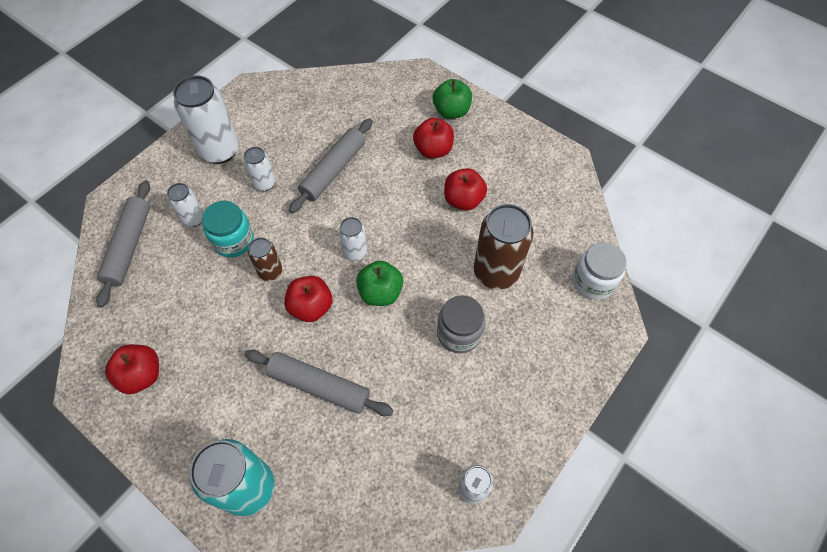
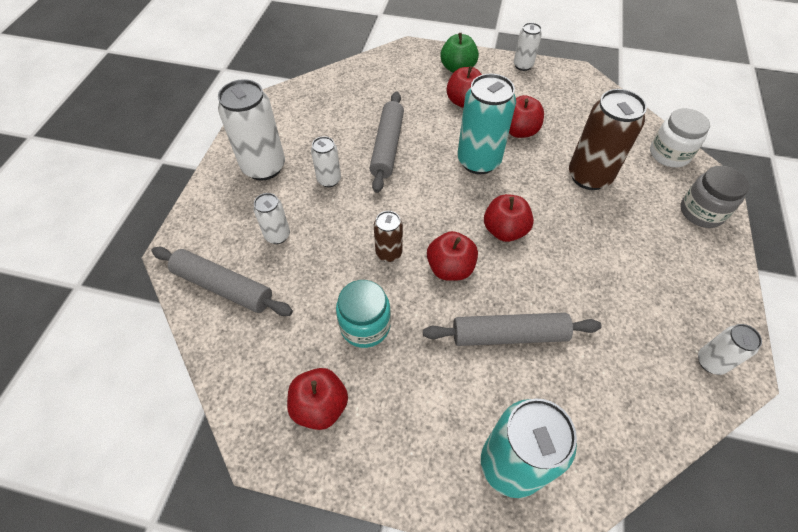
camera: 25 degrees left, 5 degrees down
grey rolling pin [96,180,150,308] -> grey rolling pin turned 45 degrees counterclockwise [151,247,293,316]
turquoise jar [202,201,254,257] -> turquoise jar moved to [336,280,391,348]
white can [339,217,367,261] -> white can moved to [514,23,542,71]
green apple [356,261,403,306] -> red apple [484,194,534,242]
grey jar [437,295,486,353] -> grey jar moved to [680,166,749,228]
none -> turquoise can [458,74,516,174]

